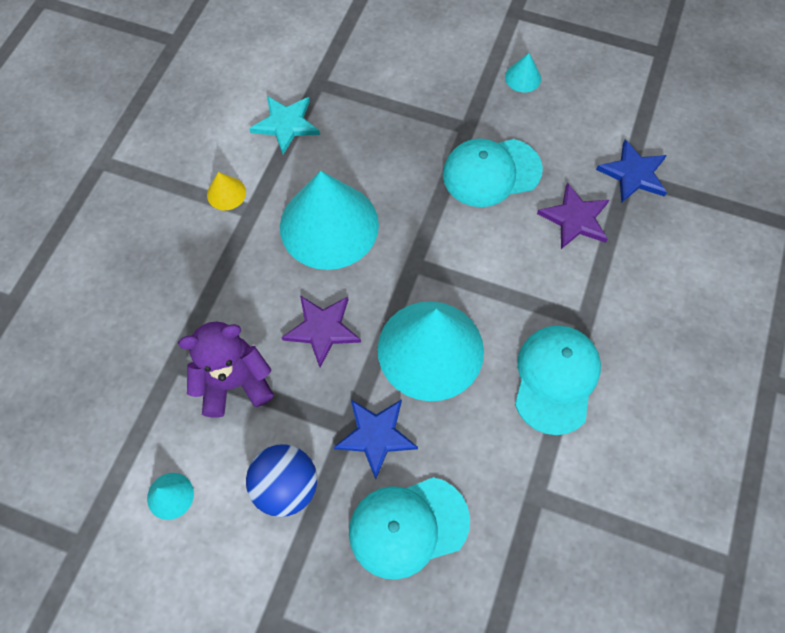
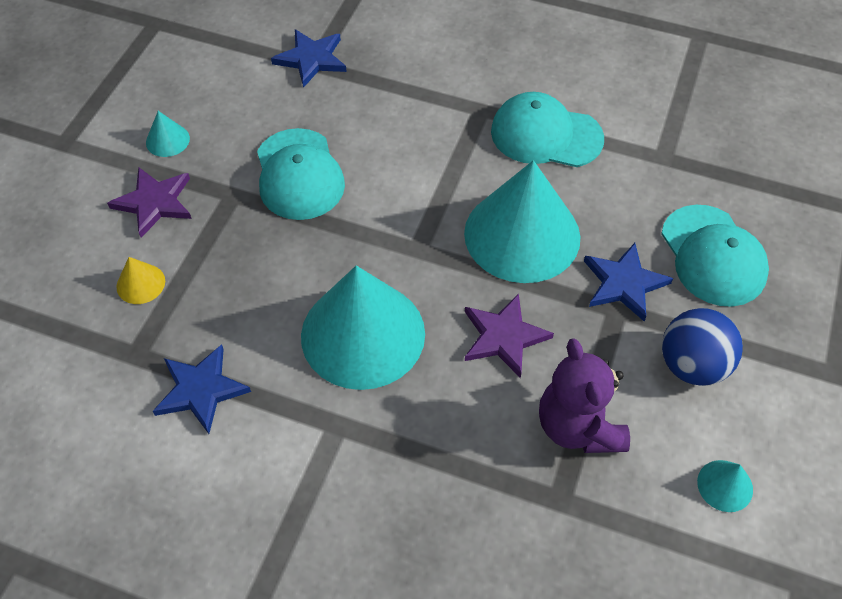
camera: 90 degrees left, 10 degrees down
yellow cone [207,172,246,210] -> yellow cone moved to [116,257,165,304]
turquoise star [249,96,320,154] -> blue star [153,344,251,434]
purple star [537,182,609,249] -> purple star moved to [107,167,192,238]

